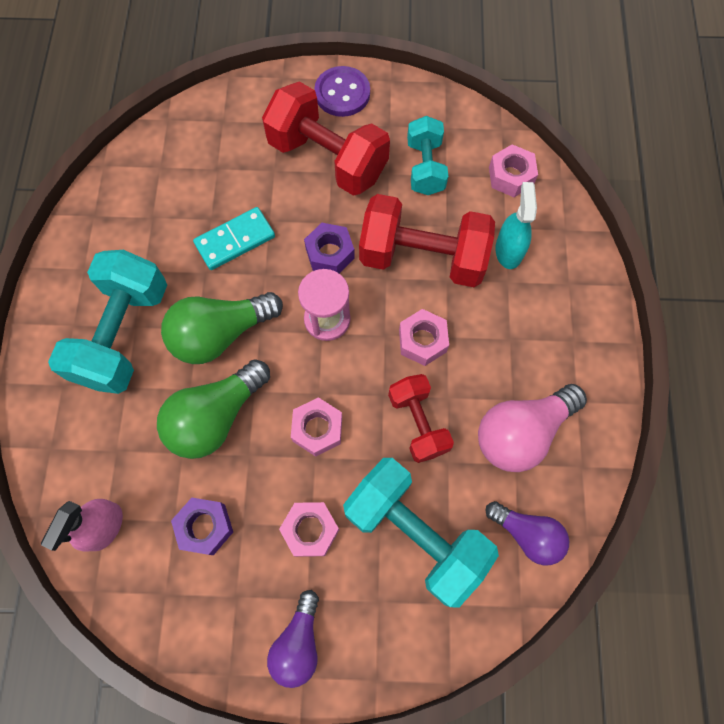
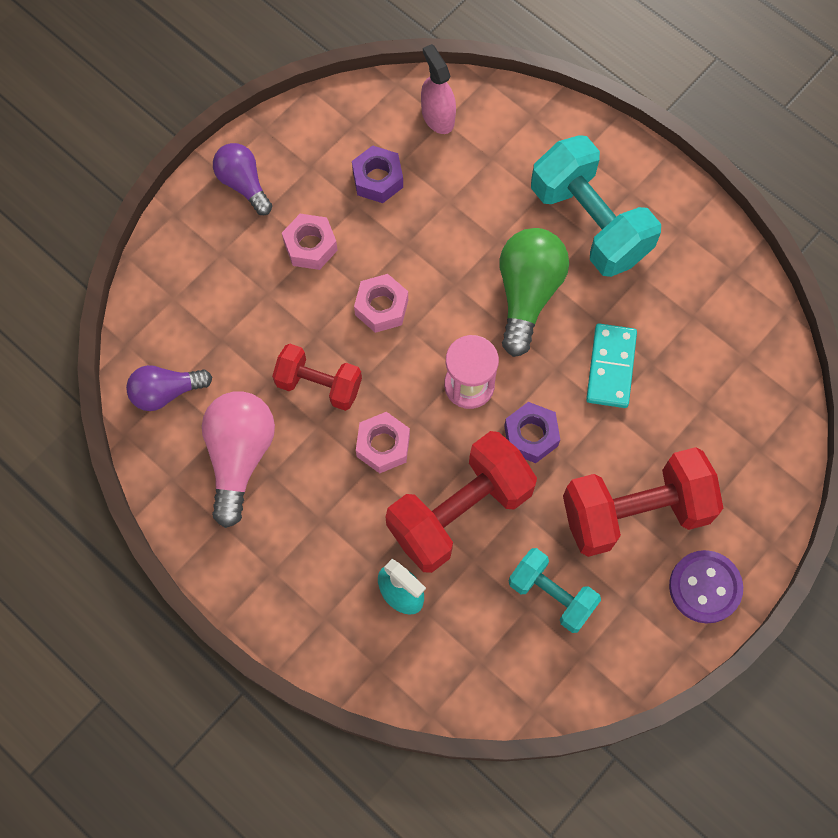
camera: 130 degrees right, 0 degrees up
green light bulb [157,359,270,459] -> none
turquoise dumbbell [343,458,499,608] -> none
pink nut [489,144,538,197] -> none

